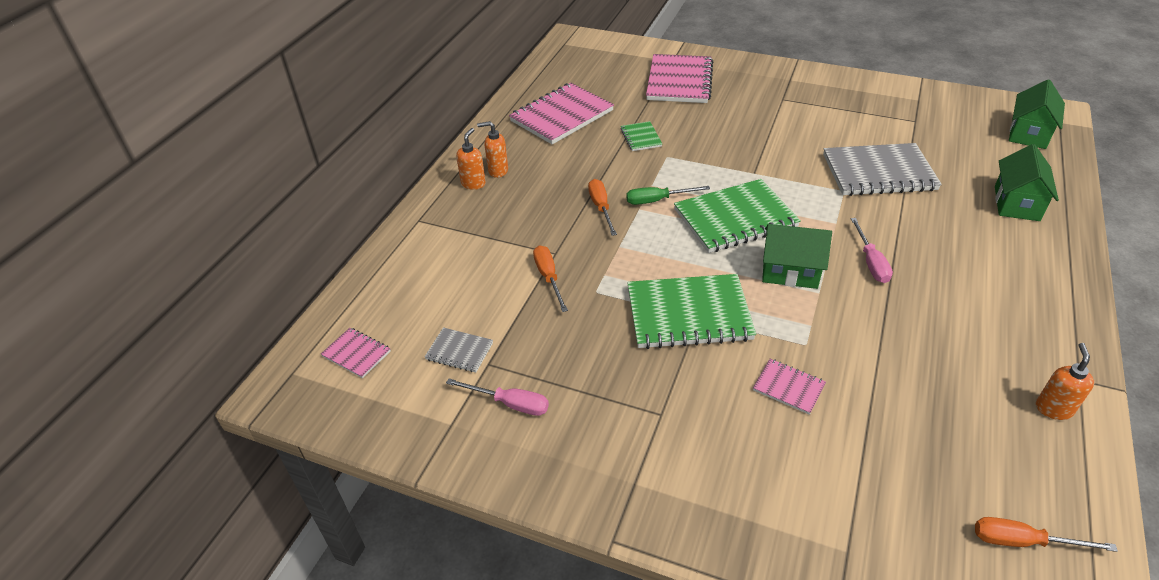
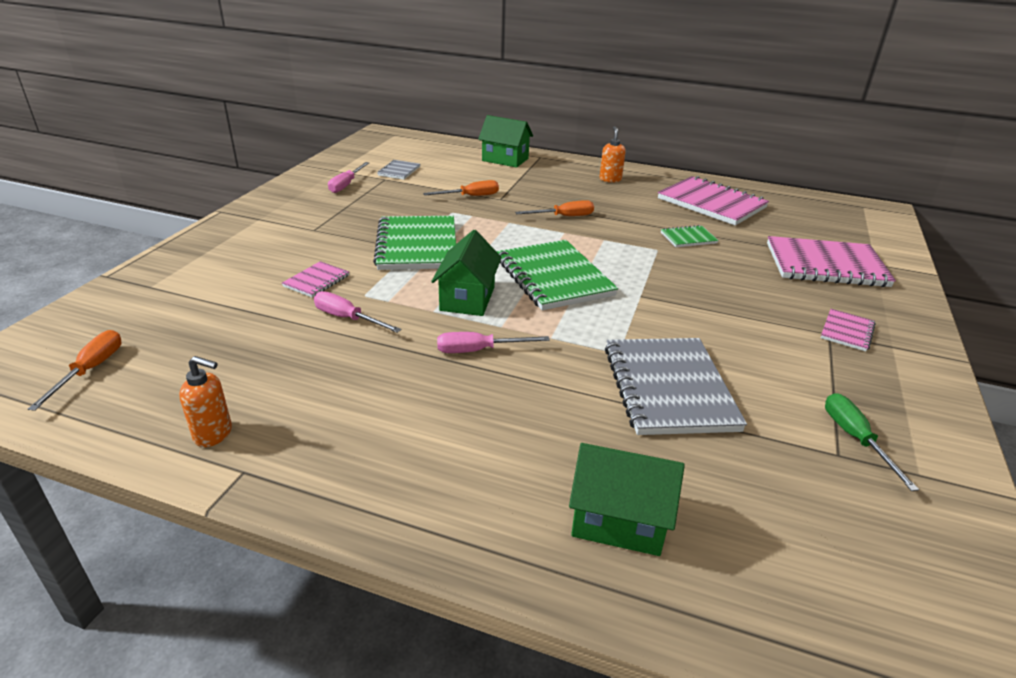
camera: 85 degrees right, 10 degrees down
pink notebook [321,328,391,378] -> pink notebook moved to [821,309,876,351]
orange soap dispenser [456,128,486,190] -> none
green screwdriver [626,186,710,205] -> green screwdriver moved to [825,393,919,491]
green house [1009,79,1065,149] -> green house moved to [478,115,533,168]
none -> pink screwdriver [314,291,401,333]

